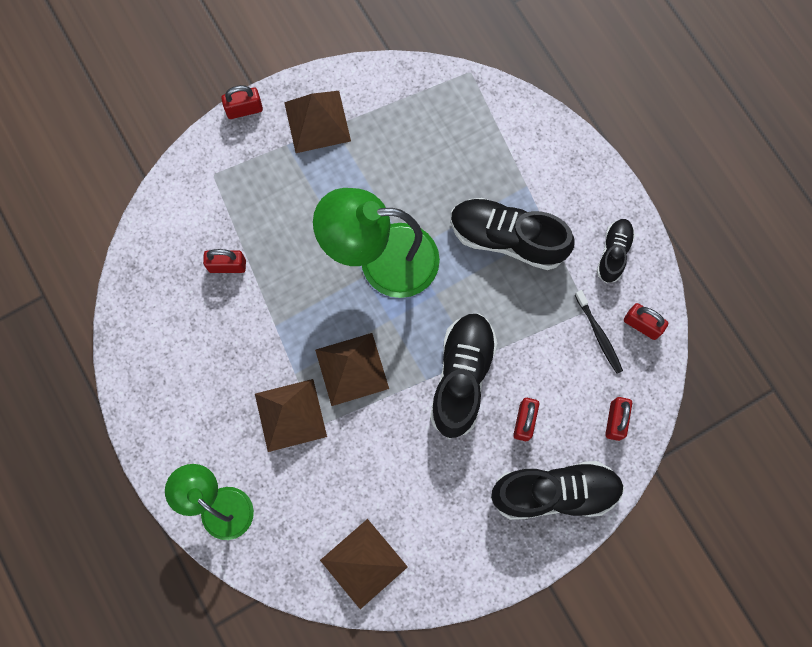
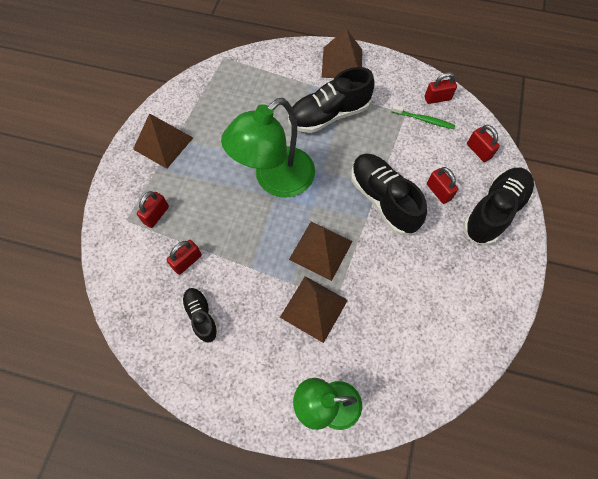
camera: 45 degrees left, 10 degrees down
red padlock [221,85,263,119] -> red padlock moved to [137,191,169,228]
brown pyramid [320,519,408,609] -> brown pyramid moved to [322,29,362,78]
black toothbrush [575,290,623,374] -> green toothbrush [392,105,455,129]
black shoe [597,219,635,283] -> black shoe moved to [181,288,219,343]

